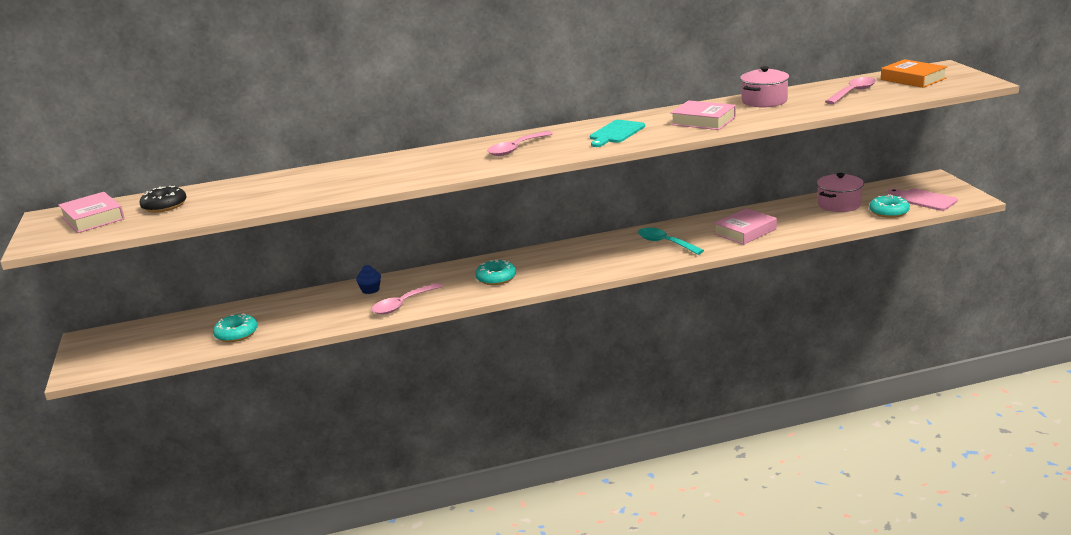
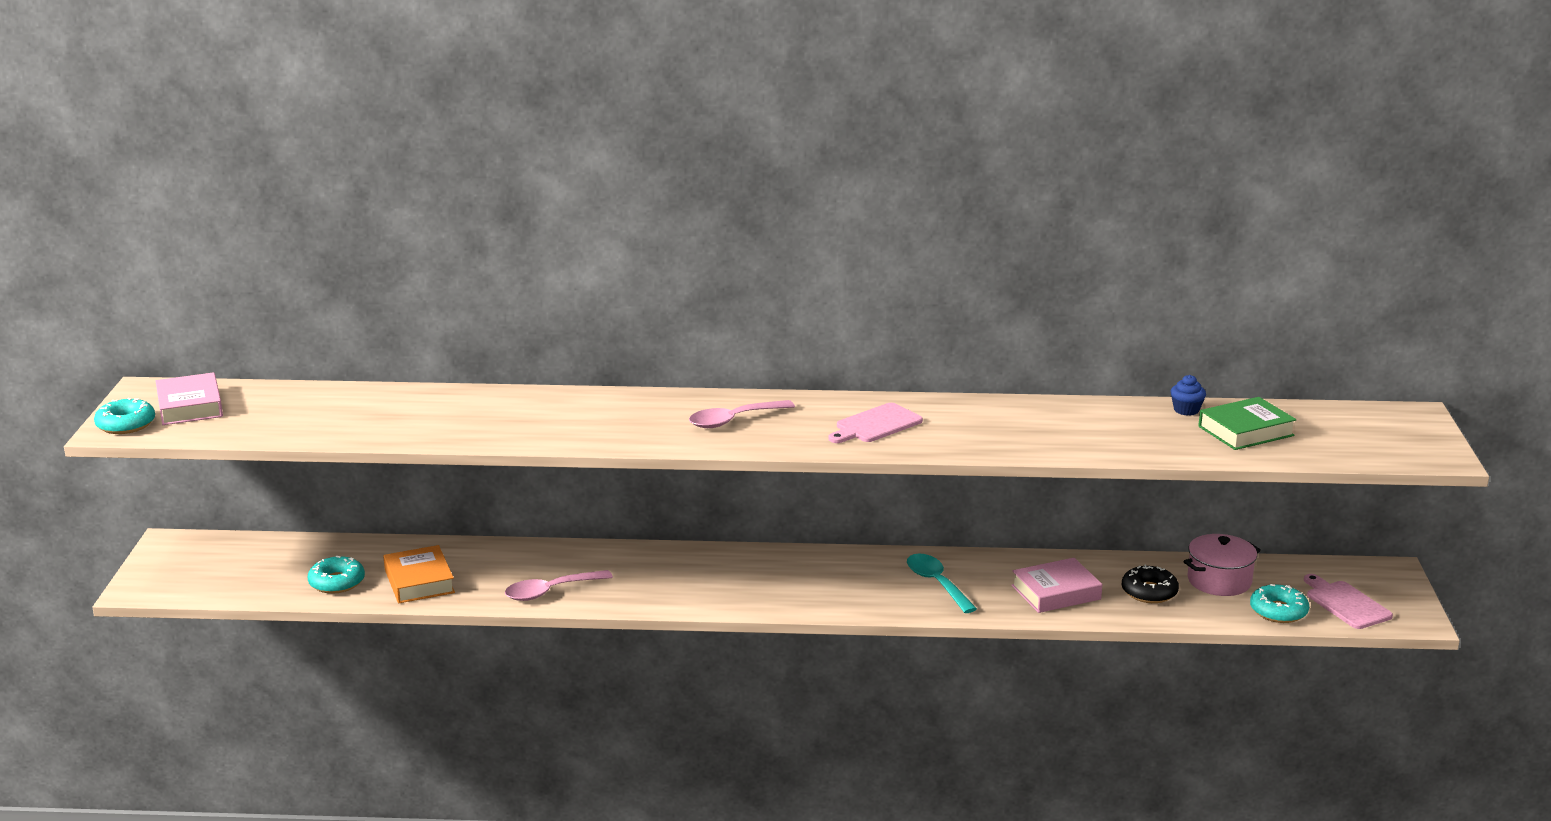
camera: 15 degrees right, 0 degrees up
black donut [140,186,187,213] -> black donut moved to [1122,565,1179,603]
blue cupcake [356,265,381,294] -> blue cupcake moved to [1170,375,1206,416]
turquoise donut [475,259,516,285] -> turquoise donut moved to [94,398,155,434]
turquoise cutting board [590,120,645,147] -> pink cutting board [828,403,923,443]
pink book [671,100,736,130] -> none
pink pot [740,66,789,107] -> none
pink spoon [825,77,876,104] -> green book [1198,397,1297,450]
orange book [881,59,947,88] -> orange book moved to [383,545,455,603]

